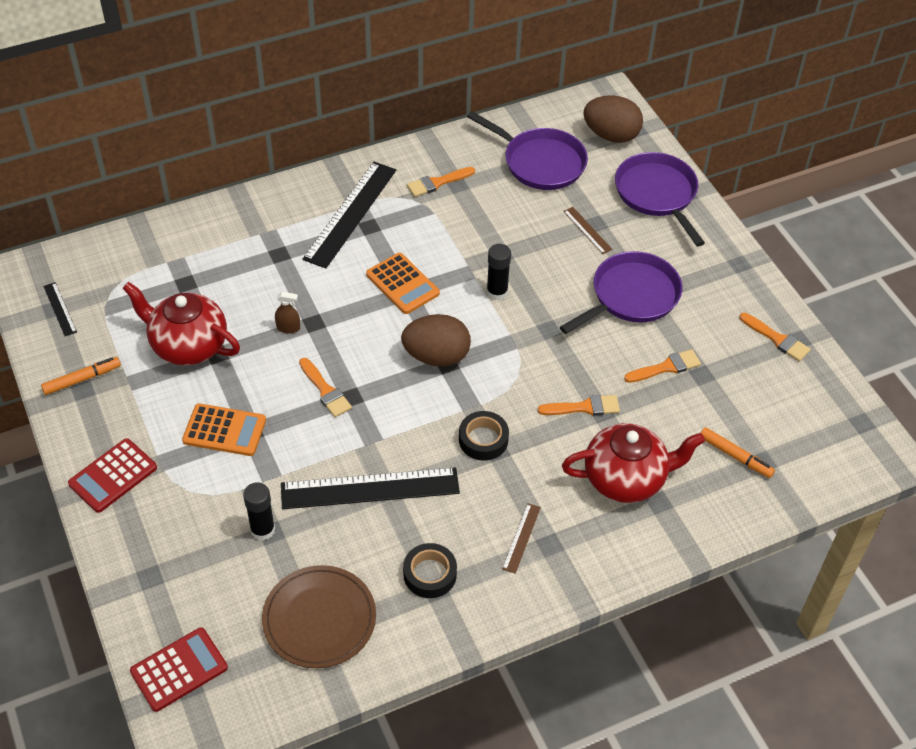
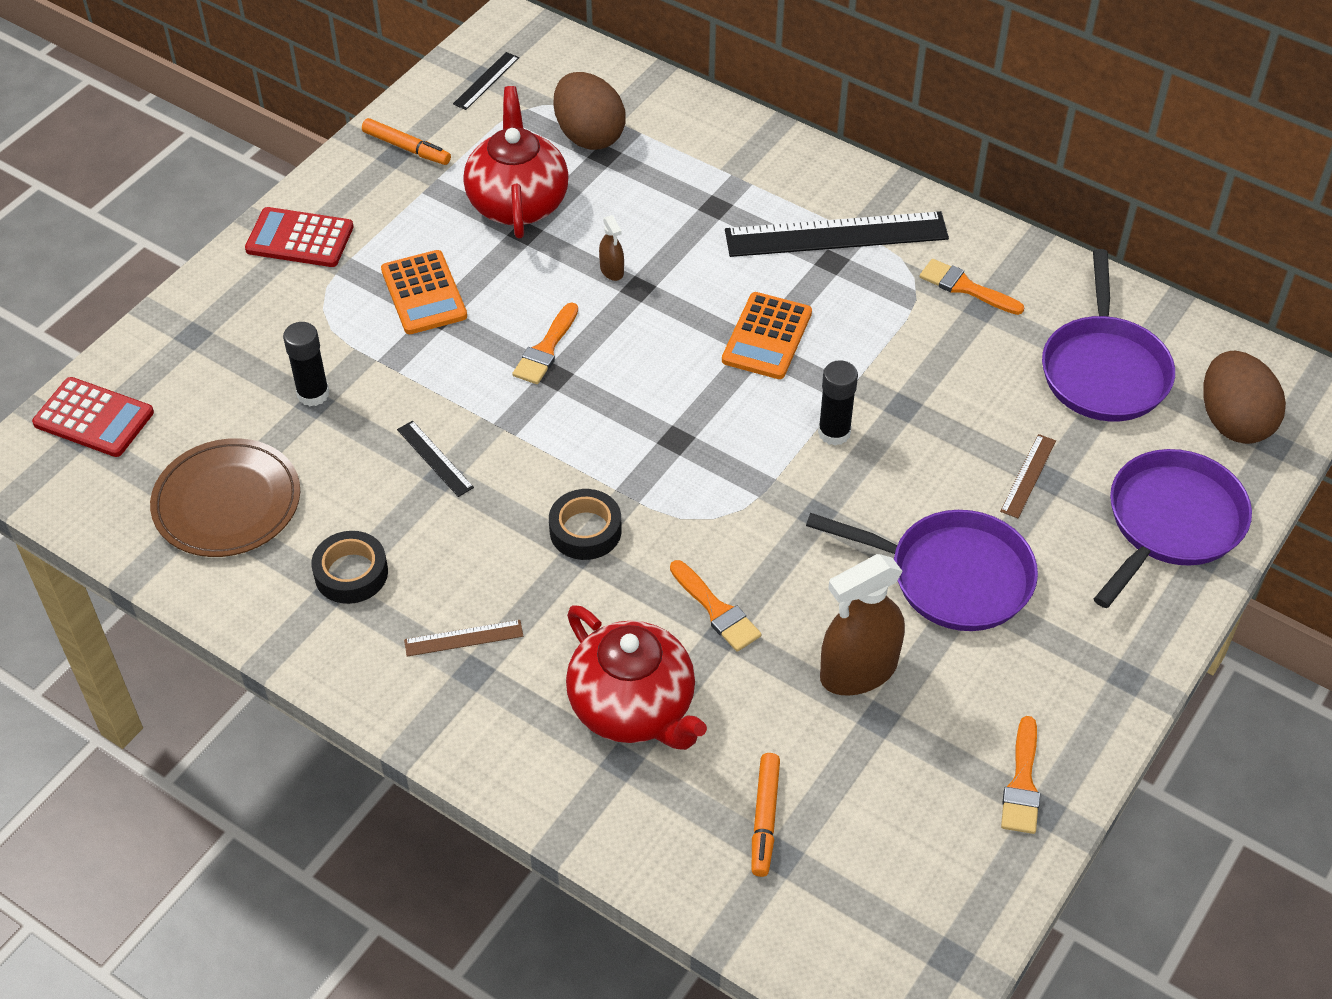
camera: 60 degrees right, 0 degrees up
black ruler [281,467,460,509] -> black ruler [397,421,474,497], size x0.45
brown egg [401,314,471,367] -> brown egg moved to [554,72,626,150]
orange brush [624,349,701,383] -> brown spray bottle [820,554,905,696]

